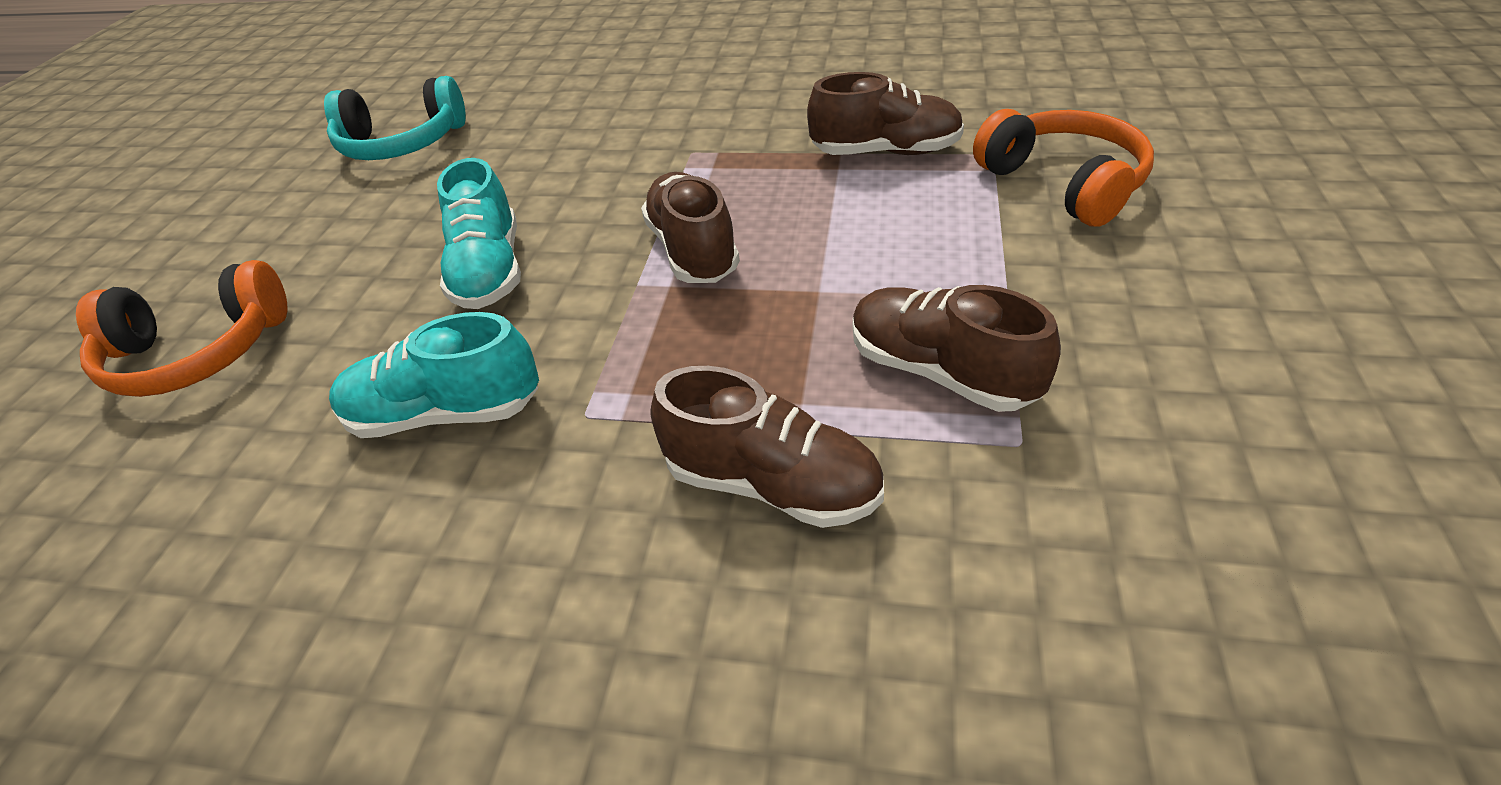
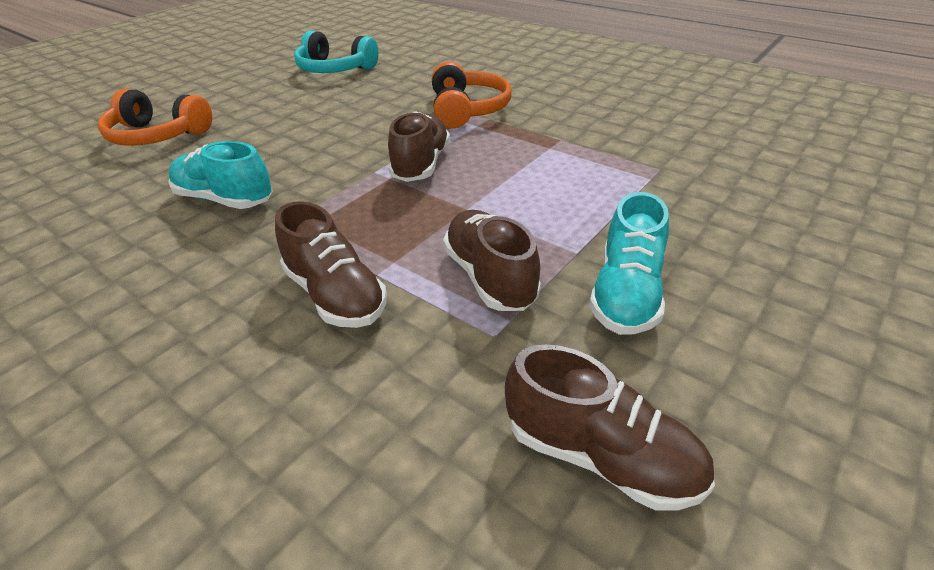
camera: 25 degrees right, 5 degrees down
turquoise shoe [437,158,521,309] -> turquoise shoe moved to [589,192,669,335]
brown shoe [807,72,964,155] -> brown shoe moved to [505,344,715,510]
orange headphones [973,109,1154,227] -> orange headphones moved to [432,62,512,129]

